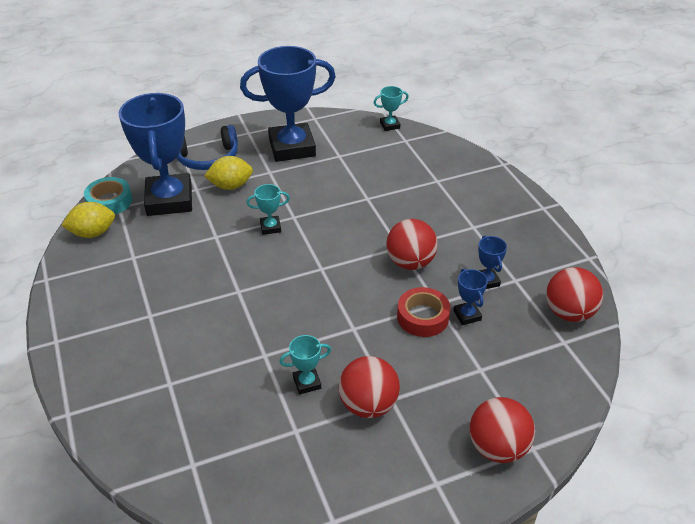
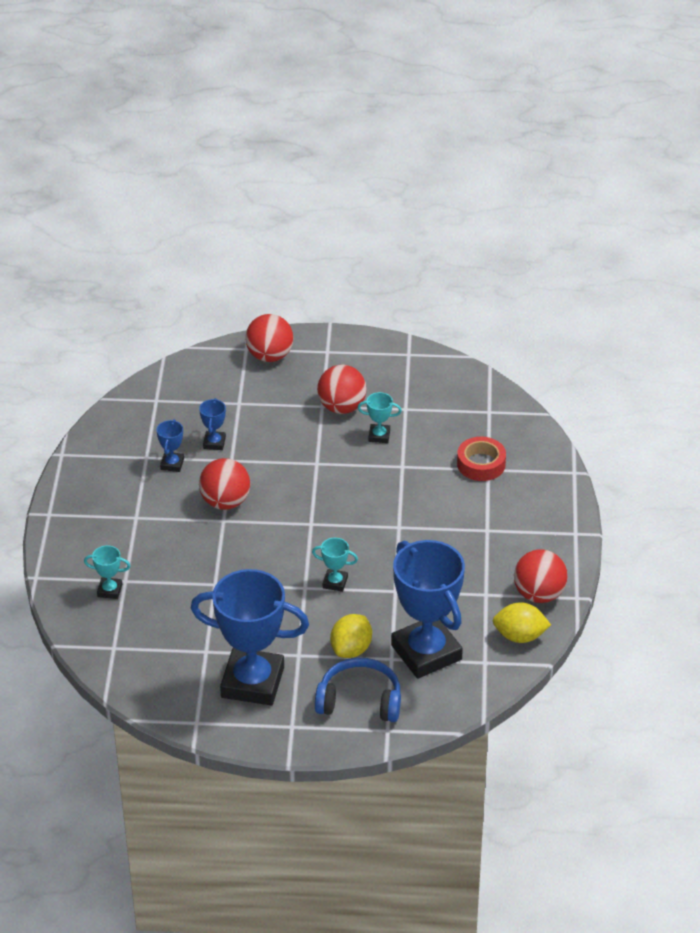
camera: 155 degrees left, 0 degrees up
turquoise tape [84,177,132,214] -> none
blue trophy [119,93,192,216] -> blue trophy turned 45 degrees counterclockwise [391,540,465,679]
yellow lemon [204,156,253,190] -> yellow lemon turned 75 degrees counterclockwise [330,614,372,658]
turquoise trophy [374,86,409,131] -> turquoise trophy moved to [84,545,130,599]
red tape [397,287,451,337] -> red tape moved to [457,437,506,481]
red ball [546,267,603,322] -> red ball moved to [514,550,568,603]

